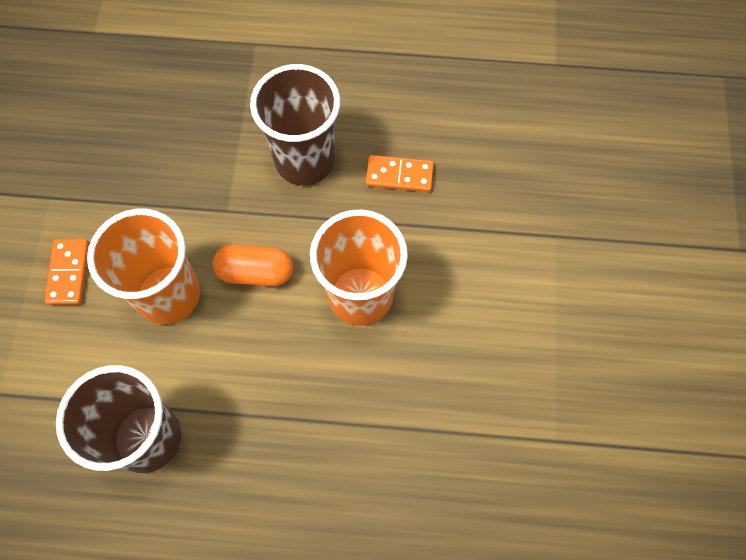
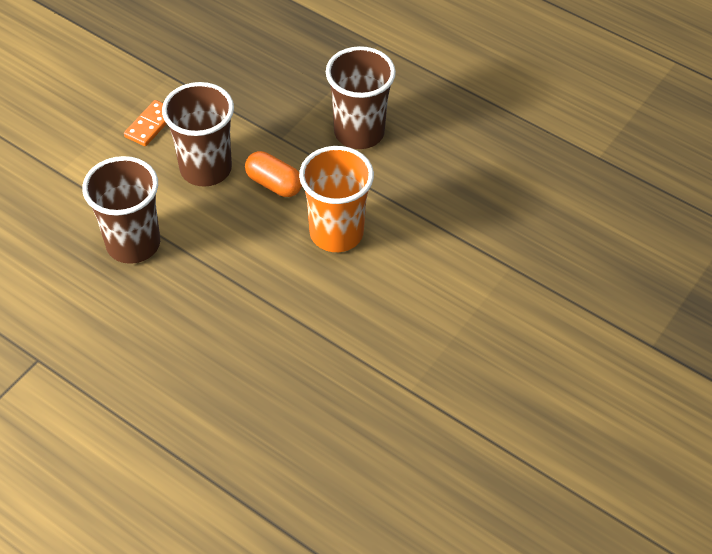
camera: 30 degrees right, 15 degrees down
orange cup [87,209,200,325] -> brown cup [162,82,234,187]
orange domino [366,155,434,192] -> none

